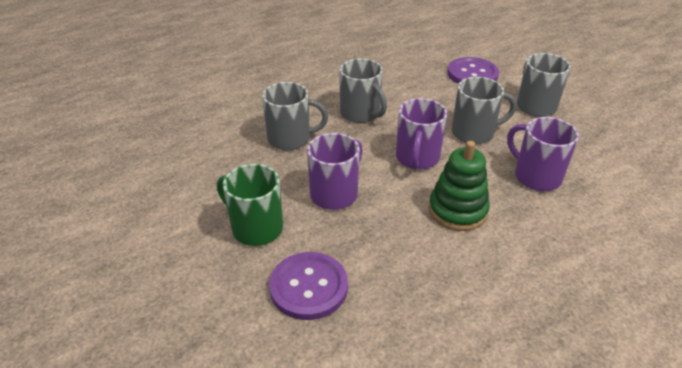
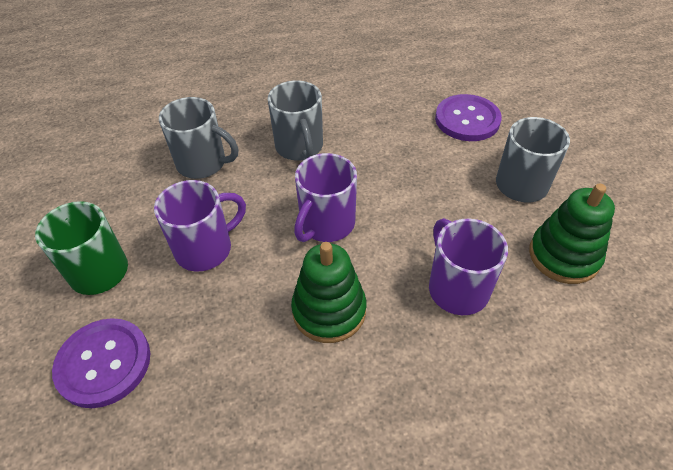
camera: 20 degrees right, 10 degrees up
grey mug [452,77,516,144] -> none
none -> green stacking toy [529,184,615,284]

